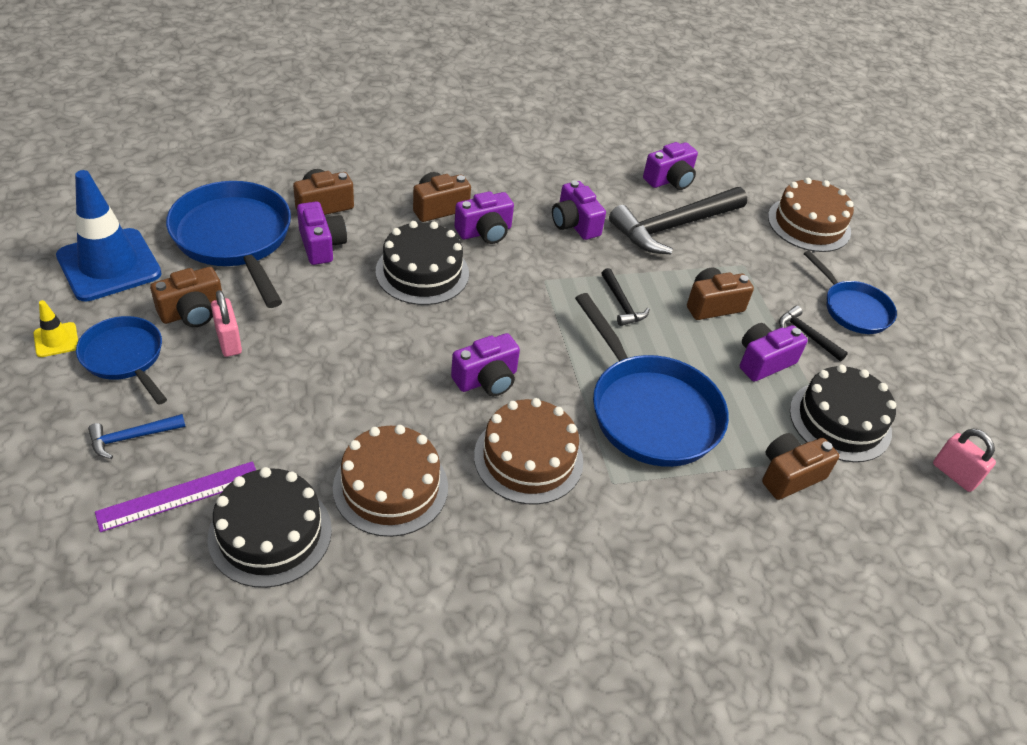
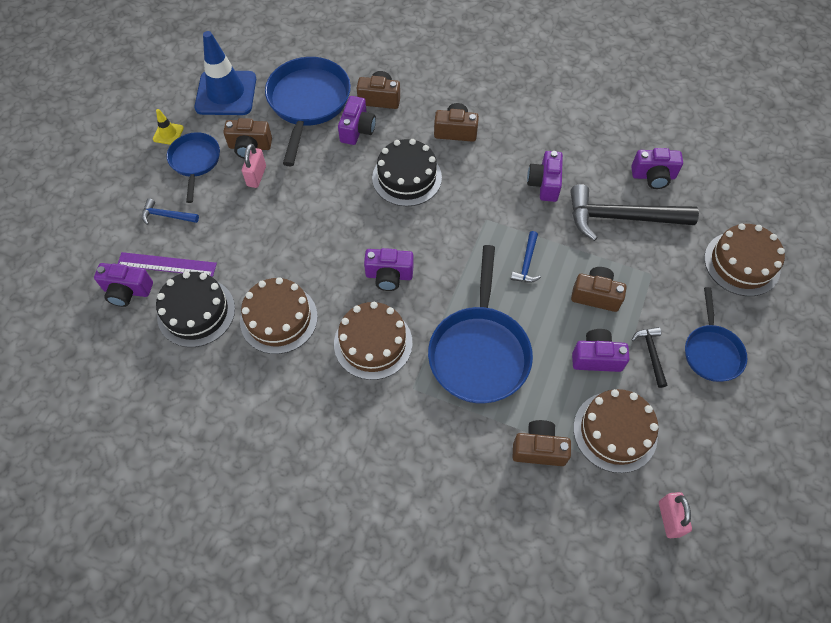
camera: 40 degrees right, 15 degrees up
purple camera [454,191,514,244] -> purple camera moved to [94,263,153,307]
black hammer [601,268,650,326] -> blue hammer [511,231,541,283]
black cake [790,365,896,462] -> brown cake [573,389,658,473]

